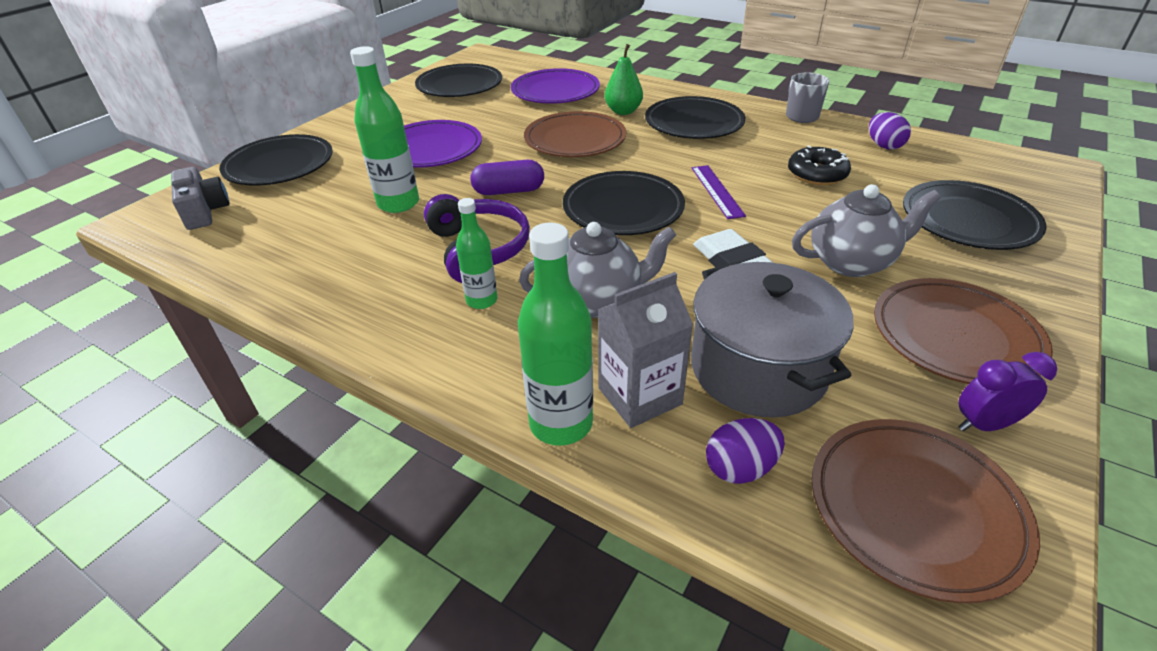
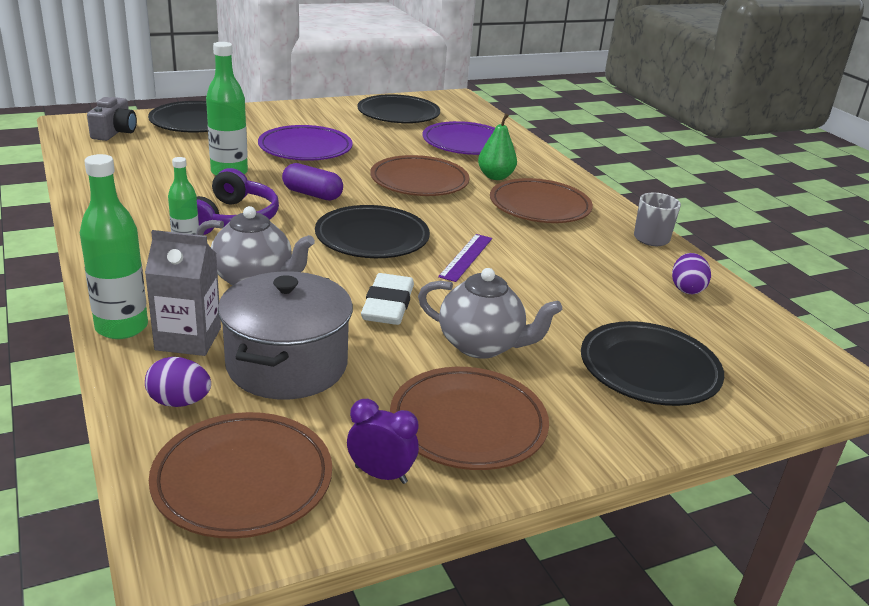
camera: 30 degrees right, 10 degrees down
black plate [645,96,745,139] -> brown plate [490,178,593,223]
black donut [788,145,851,185] -> none

